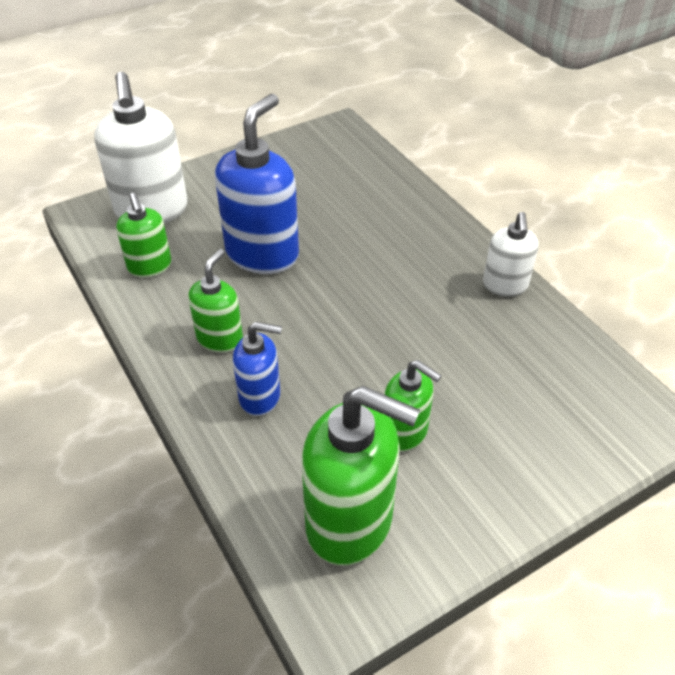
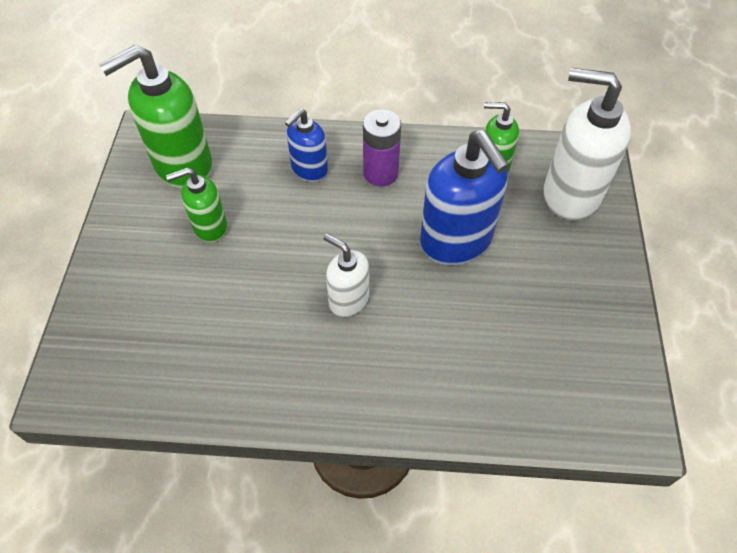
camera: 125 degrees right, 10 degrees up
green soap dispenser [188,249,243,353] -> purple battery [363,109,401,186]
white soap dispenser [483,212,539,297] -> white soap dispenser moved to [324,234,369,317]

